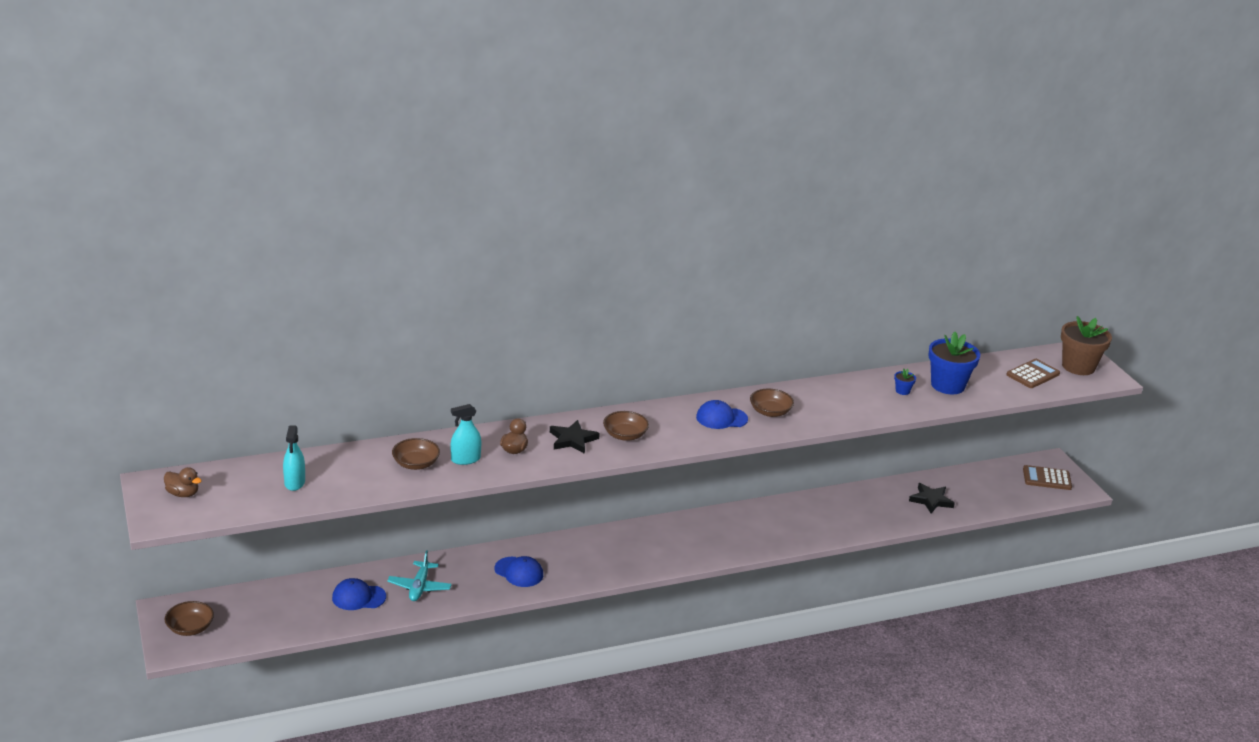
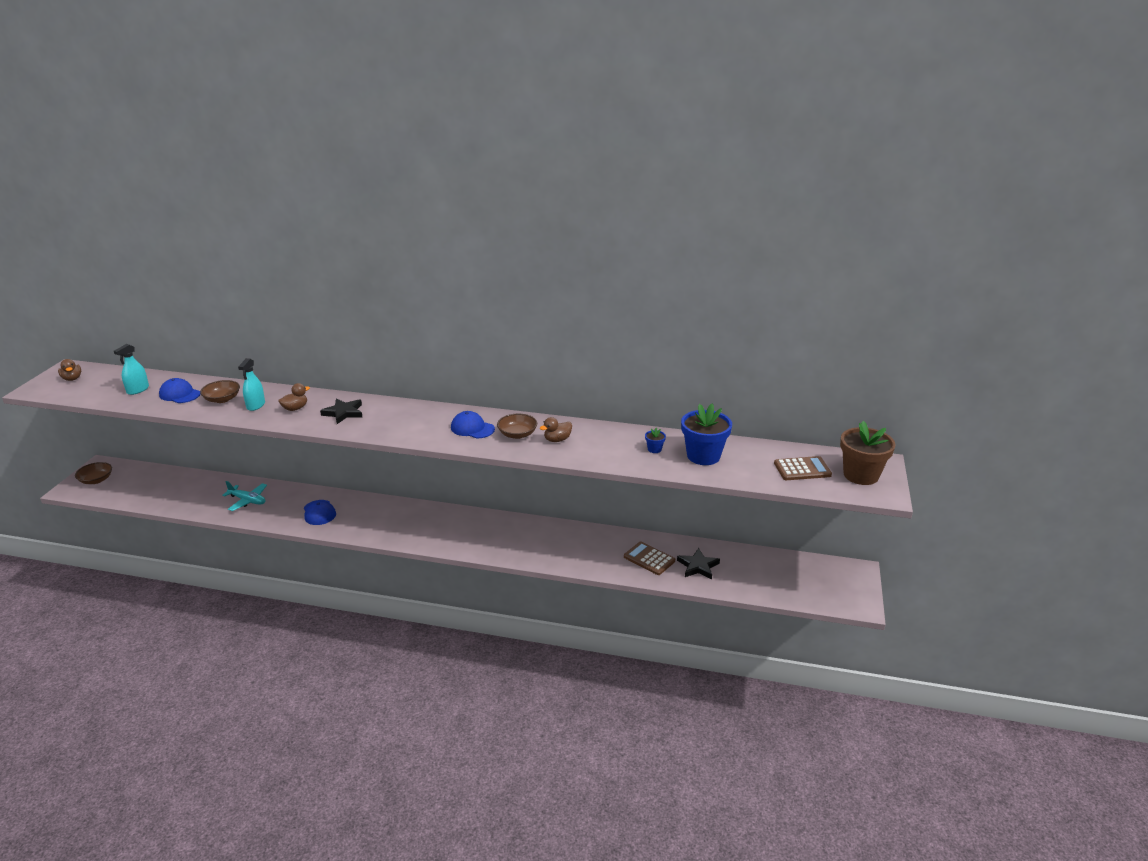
camera: 35 degrees right, 0 degrees up
blue cap [332,578,386,610] -> blue cap moved to [159,378,200,403]
turquoise plane [387,551,452,601] -> turquoise plane turned 105 degrees counterclockwise [222,481,267,511]
turquoise spray bottle [451,404,481,465] -> turquoise spray bottle turned 90 degrees counterclockwise [238,358,265,411]
brown bowl [603,411,649,441] -> none
brown calculator [1023,465,1072,490] -> brown calculator moved to [624,541,675,575]
none -> brown duck [540,417,572,442]

